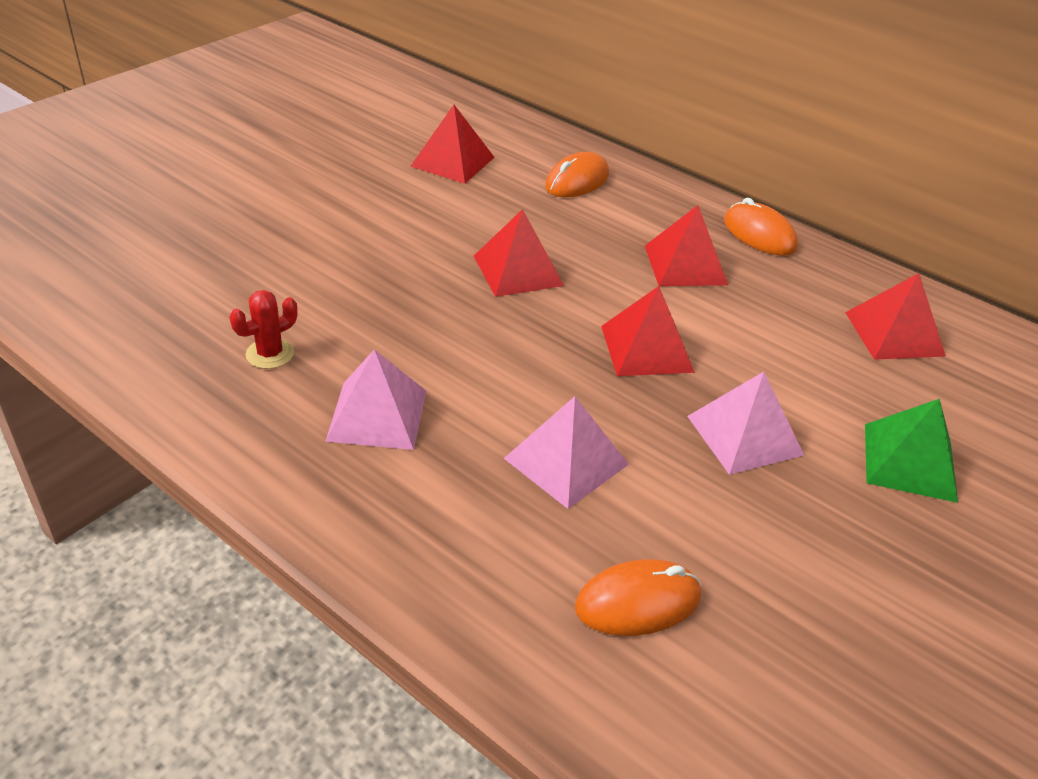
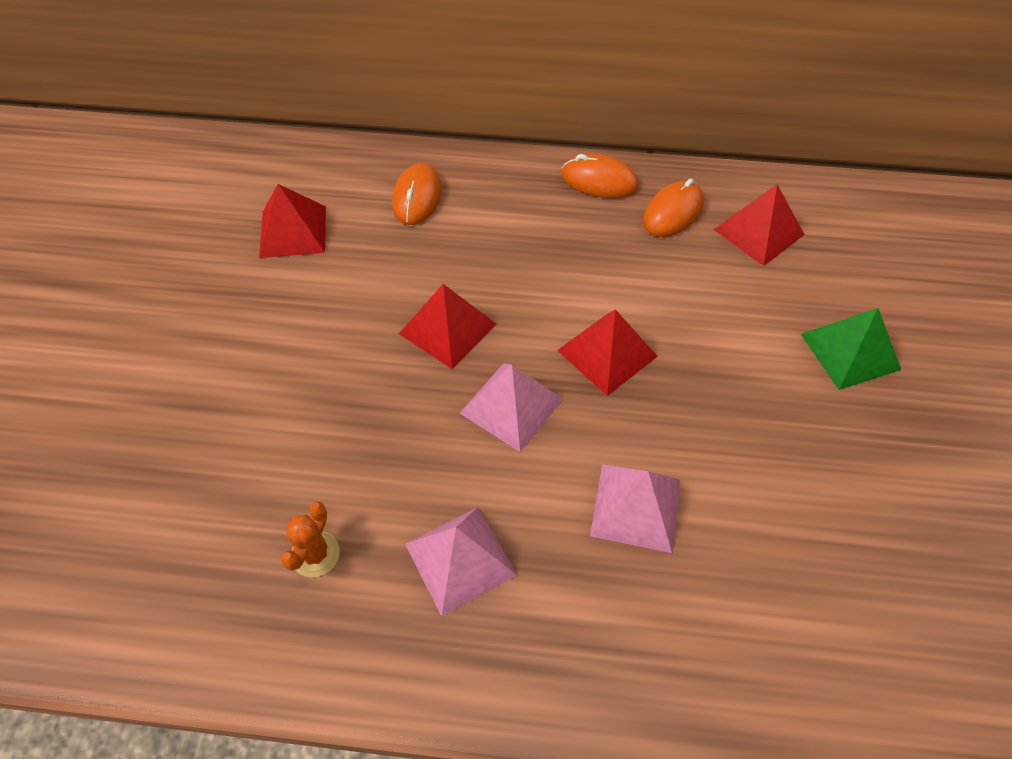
camera: 30 degrees left, 15 degrees up
red cactus [229,290,298,369] -> orange cactus [281,501,340,577]
orange mouse [575,559,701,636] -> orange mouse moved to [643,179,704,237]
red pyramid [645,205,728,286] -> none
pink pyramid [687,372,804,475] -> pink pyramid moved to [460,363,563,452]

